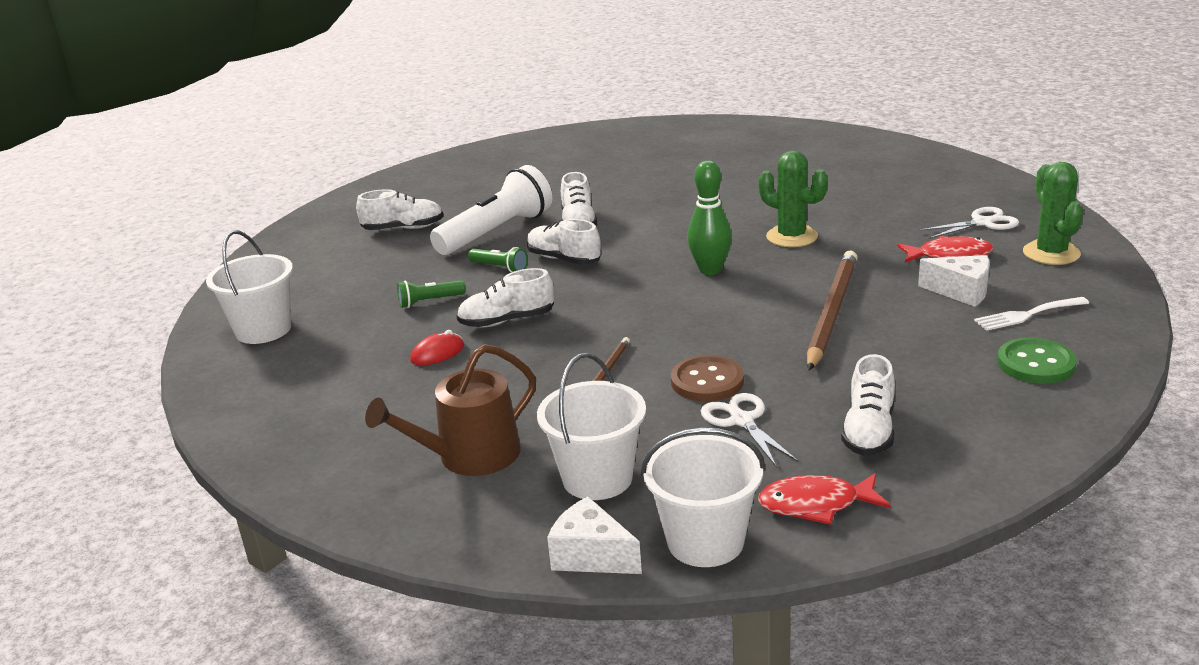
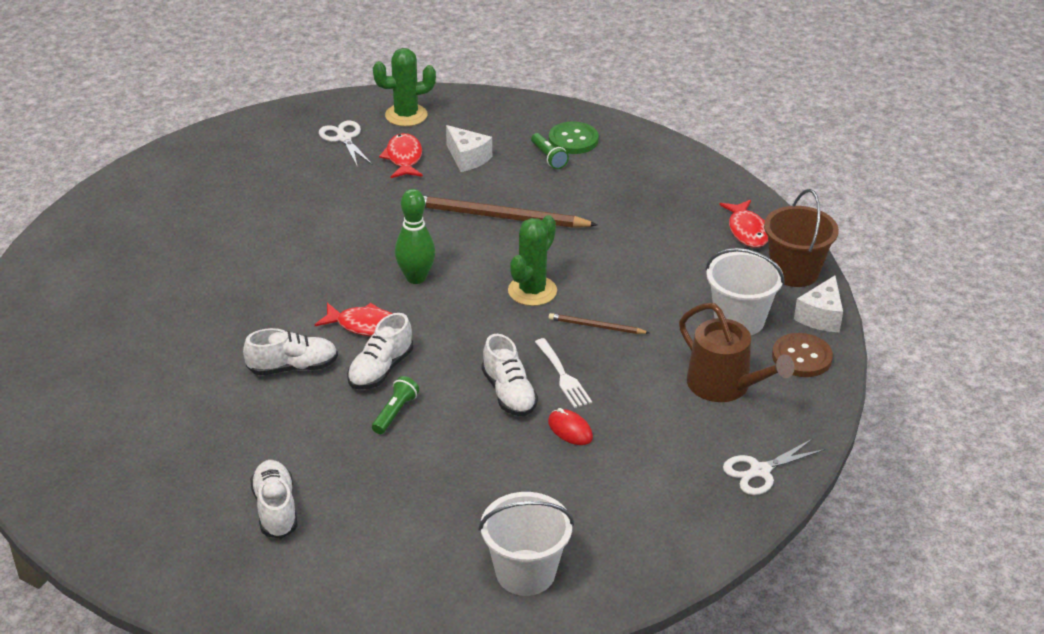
camera: 100 degrees left, 10 degrees up
green flashlight [397,280,465,308] -> green flashlight moved to [531,133,569,169]
white flashlight [430,165,552,255] -> none
white bucket [641,428,766,567] -> brown bucket [764,189,839,287]
brown button [671,355,744,402] -> brown button moved to [772,333,833,377]
white scissors [701,393,799,468] -> white scissors moved to [723,439,825,495]
green cactus [759,151,828,247] -> green cactus moved to [508,215,557,306]
white shoe [841,354,895,456] -> none
white cheese [918,255,989,307] -> white cheese turned 120 degrees clockwise [446,125,492,172]
white fork [974,297,1089,331] -> white fork moved to [535,338,592,408]
none -> red fish [315,303,393,336]

